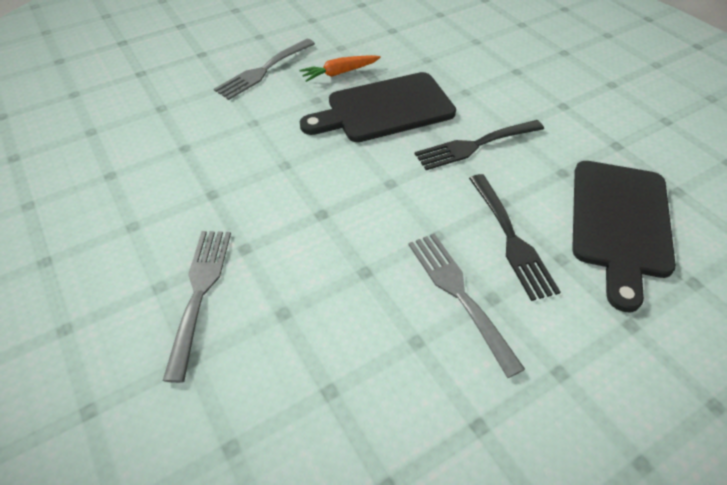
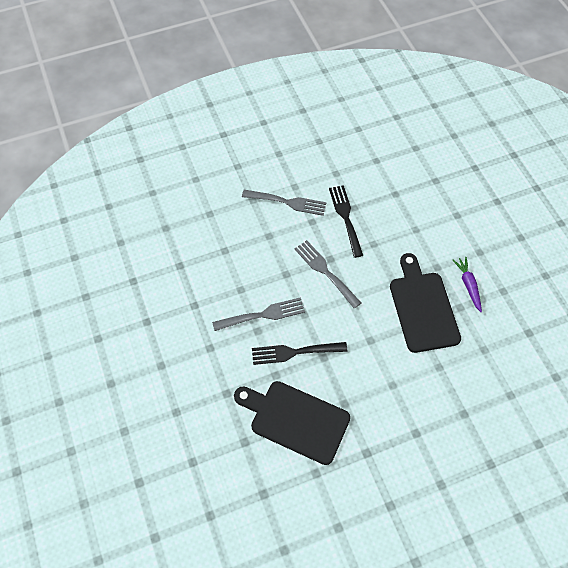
camera: 100 degrees right, 10 degrees up
grey fork [214,39,315,100] -> grey fork moved to [294,240,361,309]
orange carrot [299,55,381,82] -> purple carrot [453,257,482,312]
black fork [415,120,544,170] -> black fork moved to [329,185,363,258]

